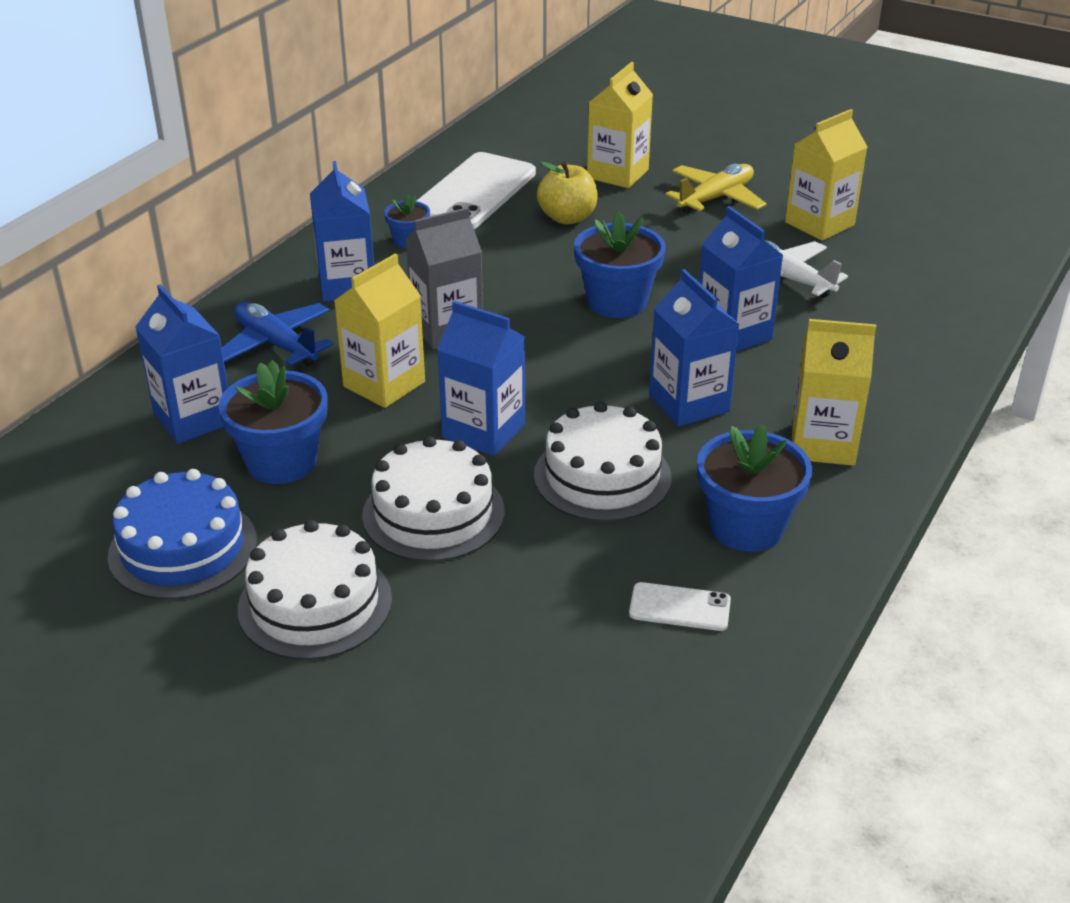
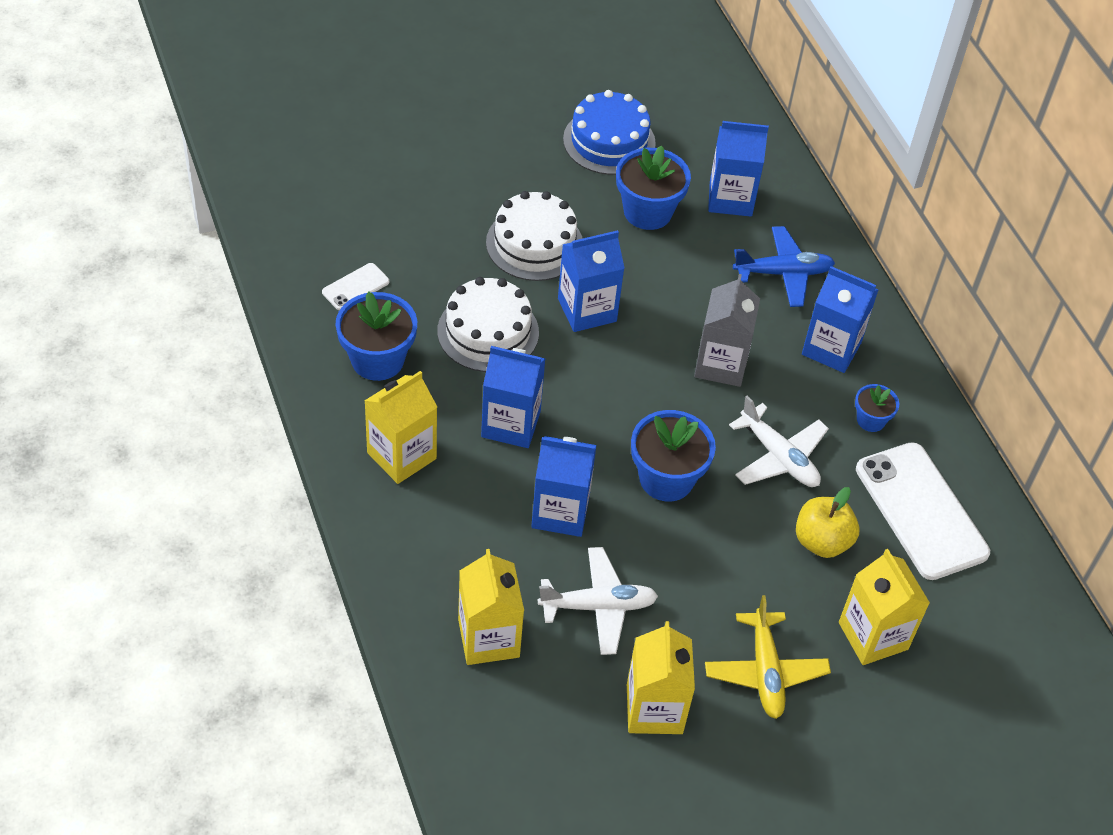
camera: 125 degrees right, 15 degrees up
white cake [238,520,392,660] -> none
yellow carton [334,254,425,408] -> yellow carton moved to [458,549,524,665]
none -> white plane [729,395,829,487]

